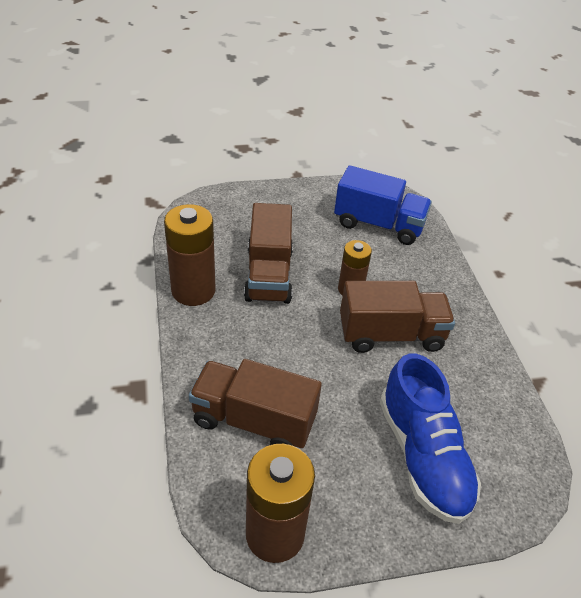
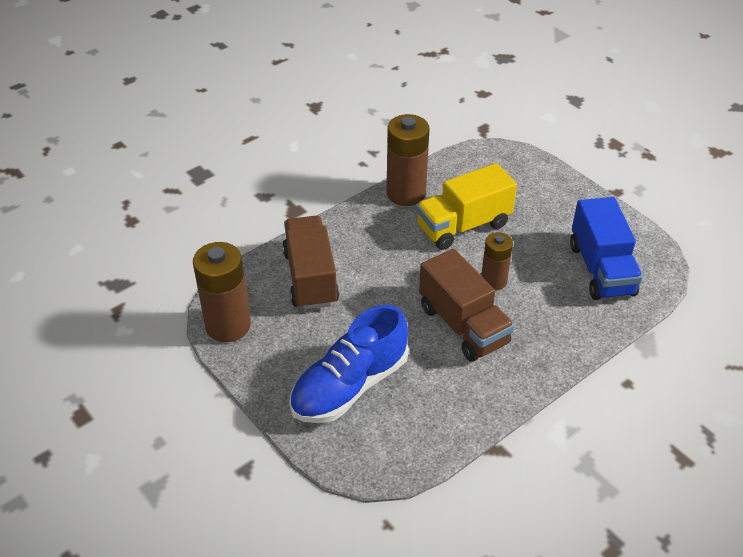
camera: 65 degrees right, 0 degrees up
brown truck [244,203,293,304] -> yellow truck [416,163,517,250]

